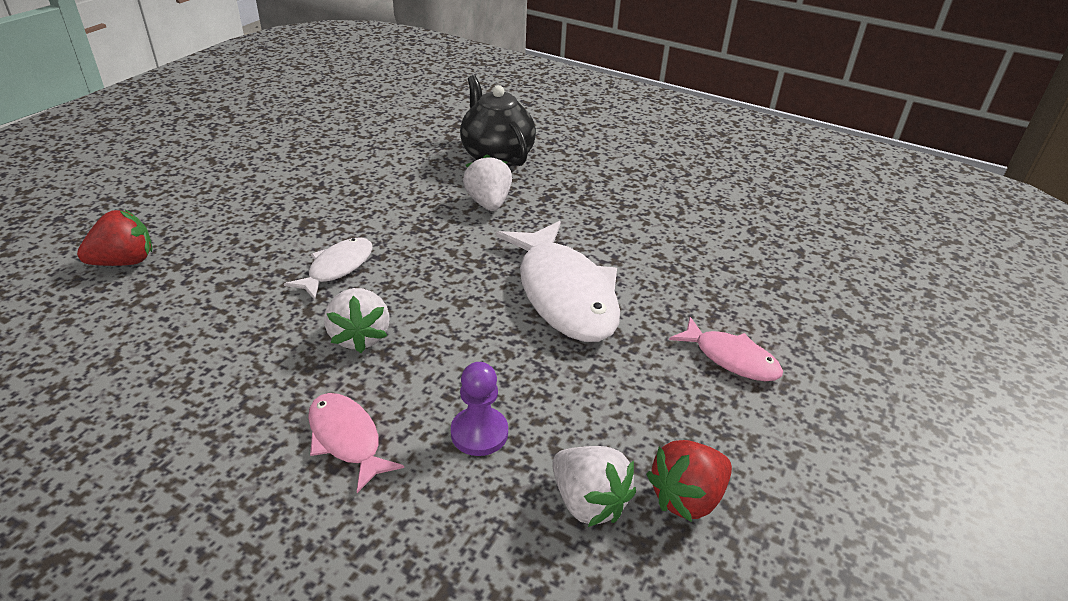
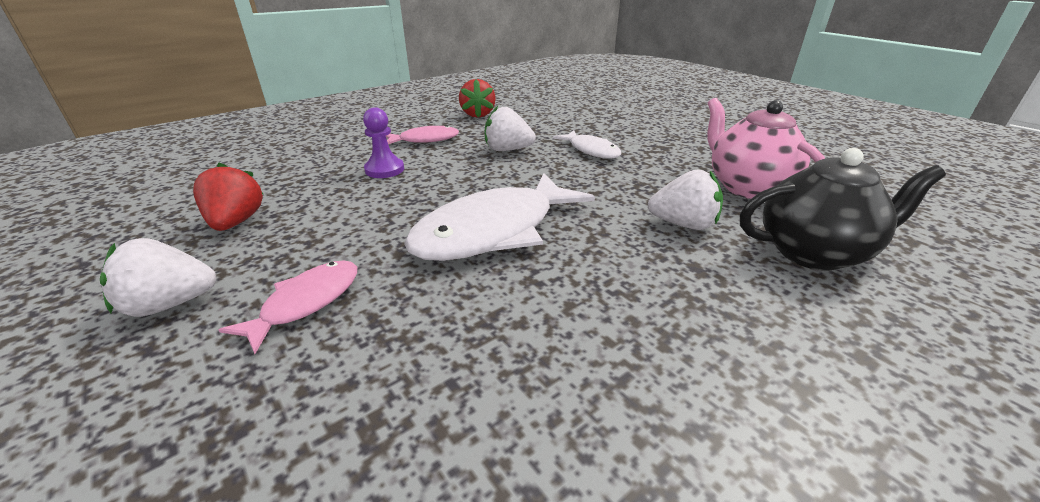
camera: 115 degrees right, 5 degrees down
red strawberry [77,210,152,266] -> red strawberry moved to [459,79,496,118]
white fish [496,221,620,342] -> white fish turned 45 degrees counterclockwise [404,173,595,261]
white strawberry [552,446,636,527] -> white strawberry moved to [100,238,216,317]
pink fish [669,317,783,381] -> pink fish turned 150 degrees clockwise [219,260,357,354]
none -> pink teapot [707,98,825,199]

